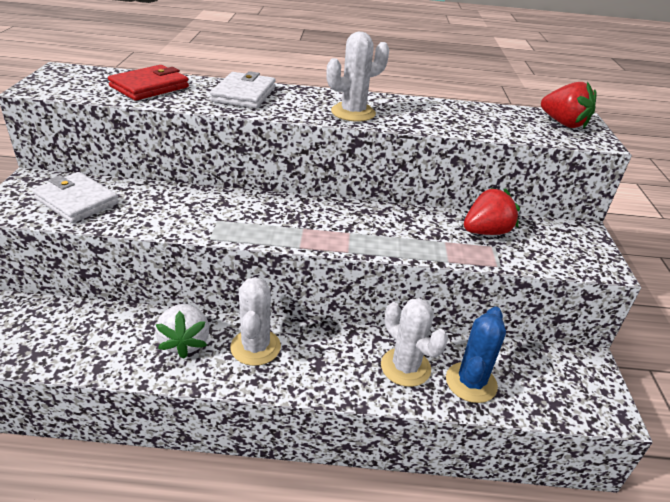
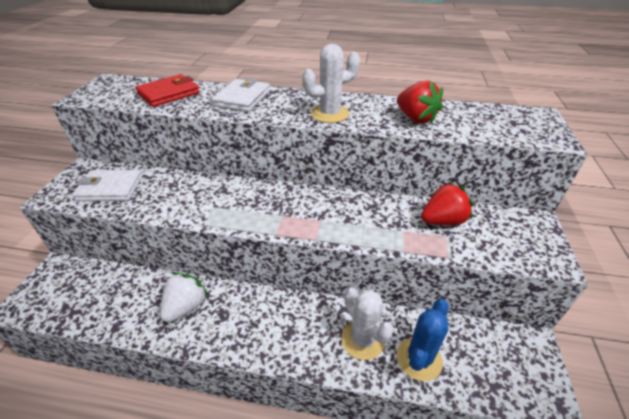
camera: 10 degrees right, 5 degrees up
white wallet [32,172,119,223] -> white wallet turned 45 degrees counterclockwise [72,170,143,201]
white strawberry [155,304,209,359] -> white strawberry turned 150 degrees counterclockwise [160,272,208,322]
white cactus [230,277,281,366] -> none
red strawberry [541,81,596,129] -> red strawberry moved to [397,81,443,124]

